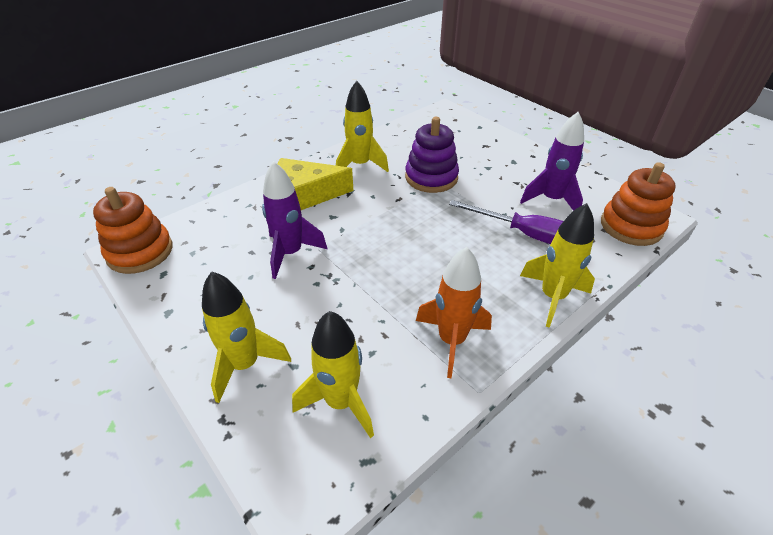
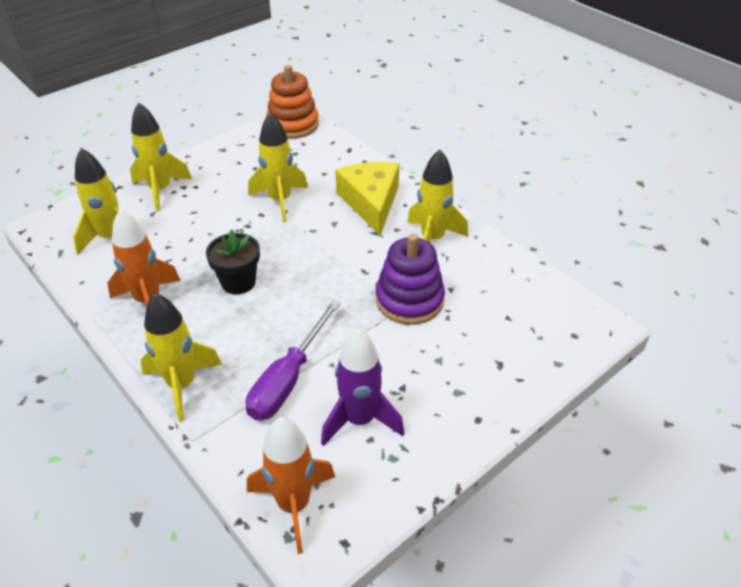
camera: 90 degrees right, 0 degrees up
purple rocket [262,161,327,279] -> yellow rocket [248,112,308,223]
orange stacking toy [601,162,676,246] -> orange rocket [247,417,335,554]
none -> black flower pot [206,230,260,294]

